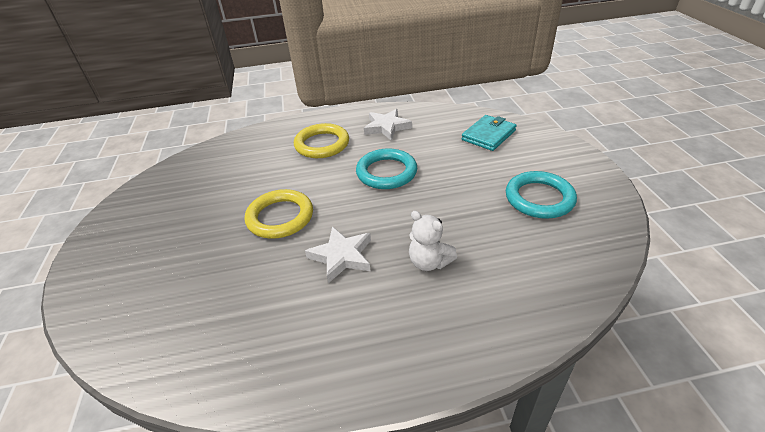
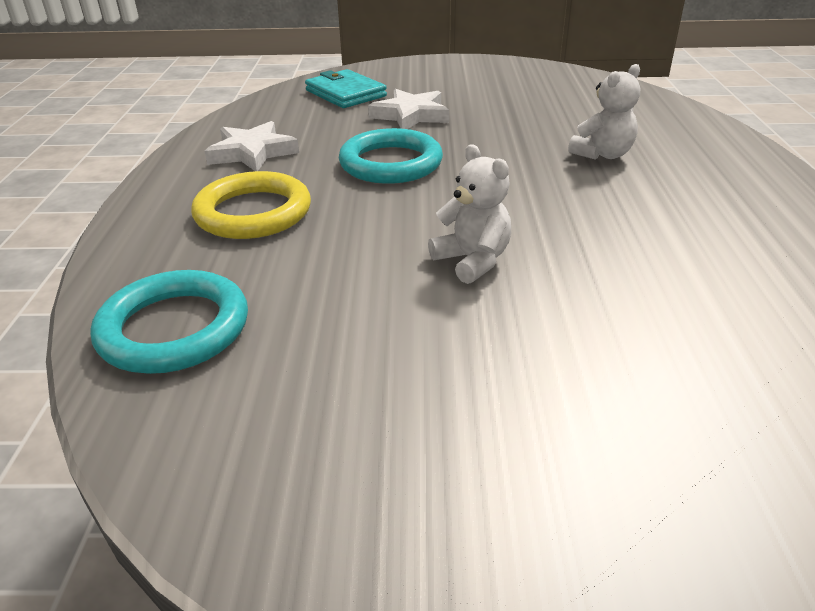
camera: 80 degrees left, 5 degrees down
yellow ring [245,189,313,239] -> white teddy bear [428,144,511,284]
white star [305,226,371,283] -> white star moved to [368,89,449,129]
turquoise ring [506,171,577,219] -> turquoise ring moved to [91,270,248,374]

